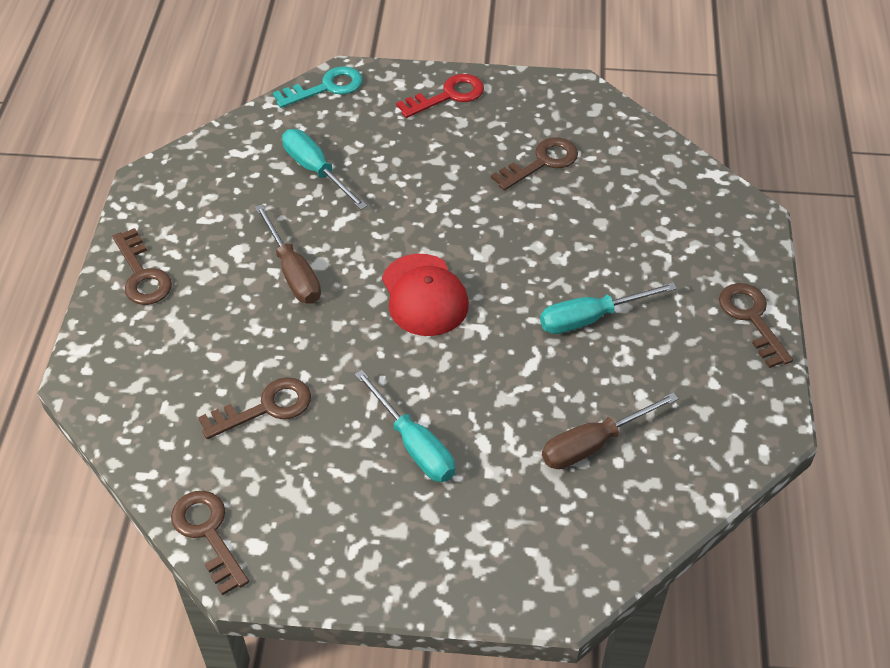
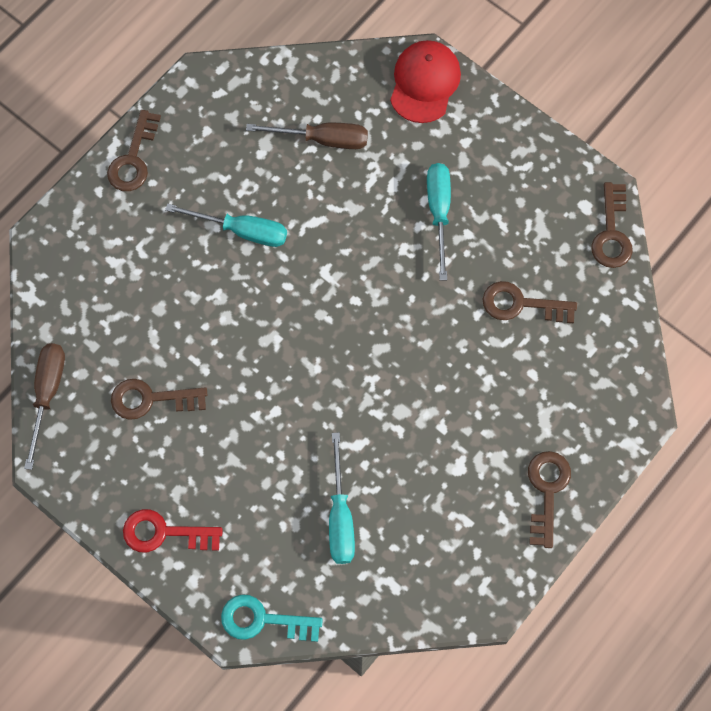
camera: 145 degrees left, 20 degrees up
brown screwdriver [255,204,321,304] -> brown screwdriver moved to [24,343,65,470]
red cap [382,254,469,336] -> red cap moved to [390,40,461,123]

